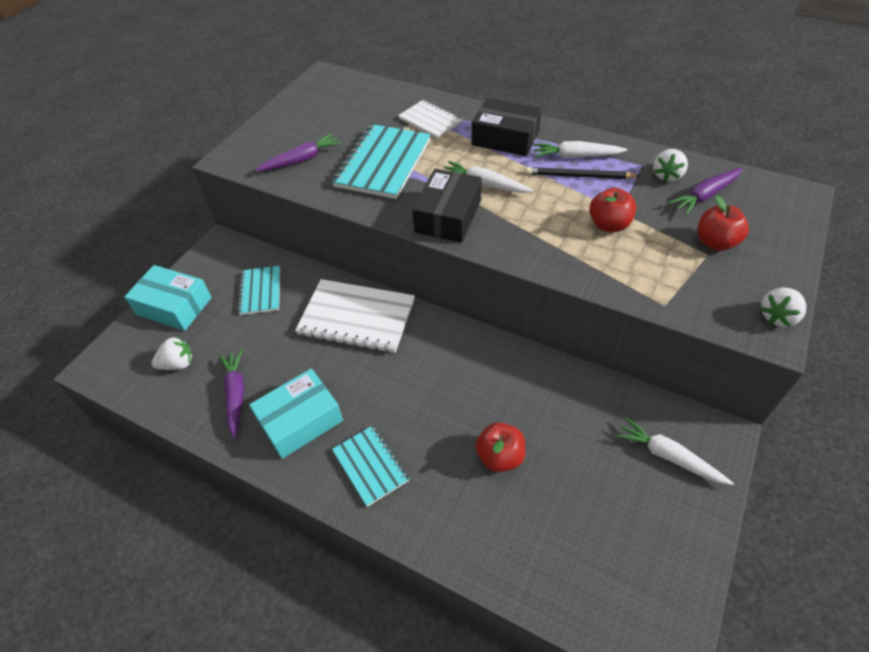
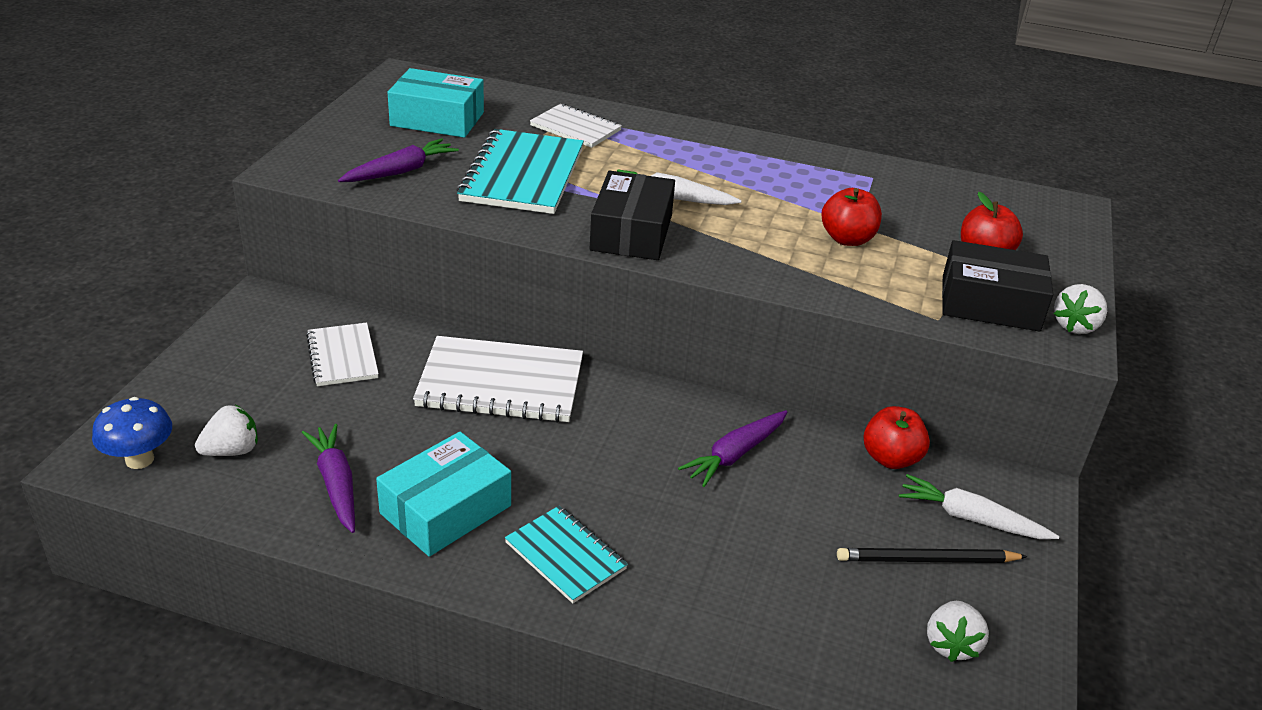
camera: 15 degrees left, 15 degrees down
turquoise box [124,265,212,331] -> turquoise box moved to [387,68,484,138]
turquoise notebook [237,266,280,315] -> white notebook [306,323,379,386]
black box [472,98,542,156] -> black box moved to [942,240,1053,331]
red apple [475,422,525,472] -> red apple moved to [863,406,930,469]
black pencil [526,167,640,179] -> black pencil moved to [837,548,1028,563]
white carrot [533,141,627,158] -> none
white strawberry [653,149,688,182] -> white strawberry moved to [927,601,989,662]
purple carrot [668,168,742,215] -> purple carrot moved to [678,410,787,487]
none -> blue mushroom [92,397,172,469]

